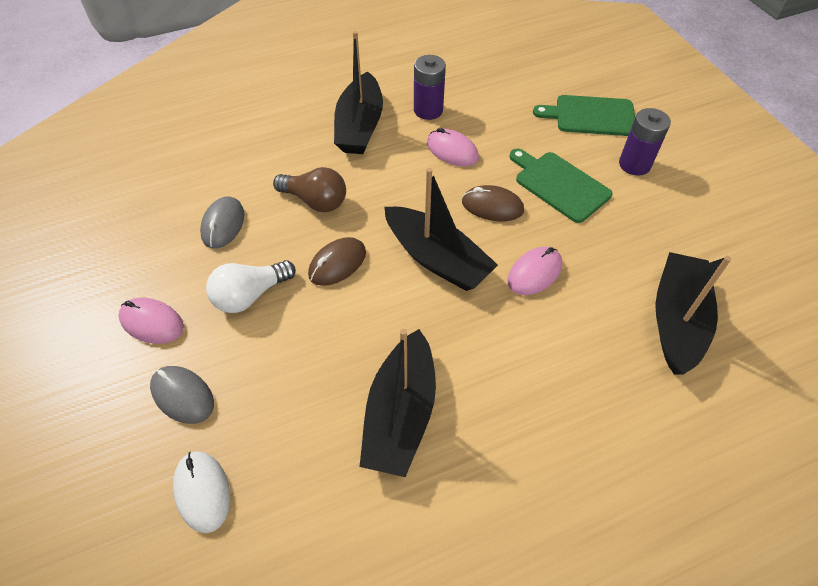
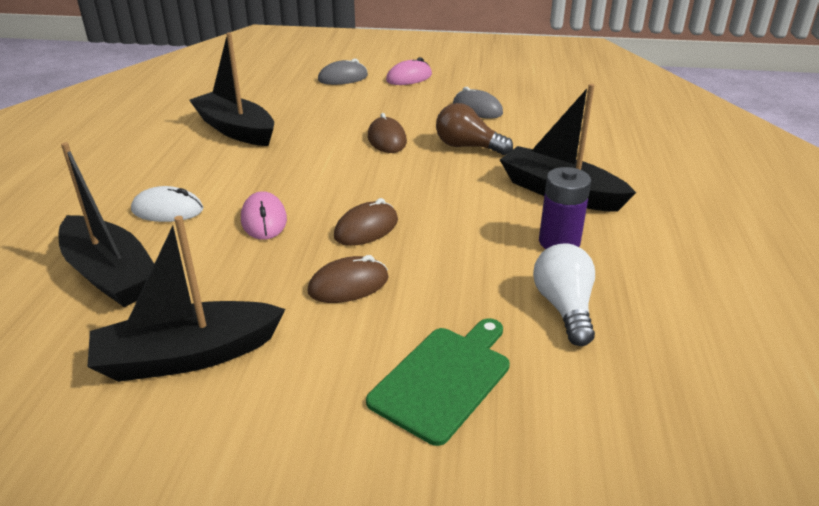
camera: 120 degrees right, 20 degrees down
white mouse [173,451,230,533] -> white mouse moved to [131,186,203,222]
white light bulb [206,260,296,313] -> white light bulb moved to [533,243,595,346]
brown light bulb [273,167,346,212] -> brown light bulb turned 60 degrees clockwise [436,103,513,155]
black boat [384,168,498,291] -> black boat moved to [87,216,285,382]
pink mouse [427,128,479,167] -> none
green cutting board [509,148,612,223] -> brown mouse [308,255,389,303]
purple battery [619,108,671,176] -> none

